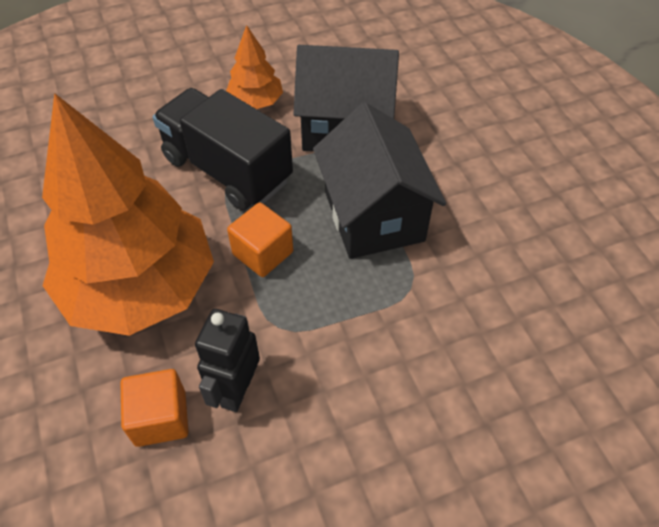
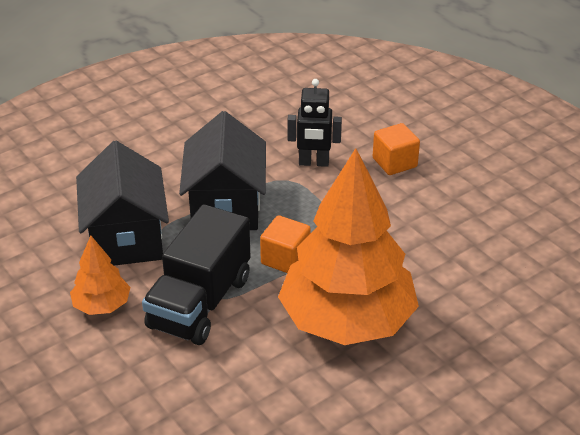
camera: 105 degrees left, 15 degrees down
orange cube [121,369,189,447] -> orange cube moved to [373,123,420,175]
black robot [195,309,260,412] -> black robot moved to [288,79,342,167]
black house [313,102,446,259] -> black house turned 60 degrees counterclockwise [179,111,266,230]

